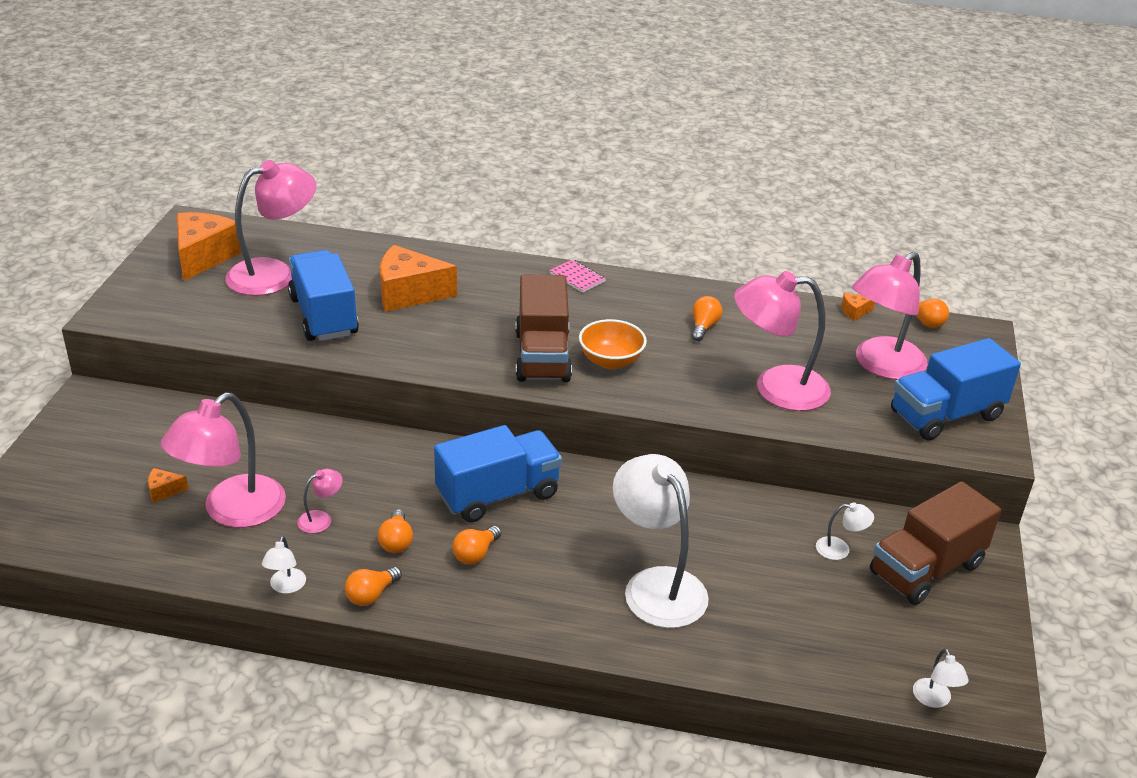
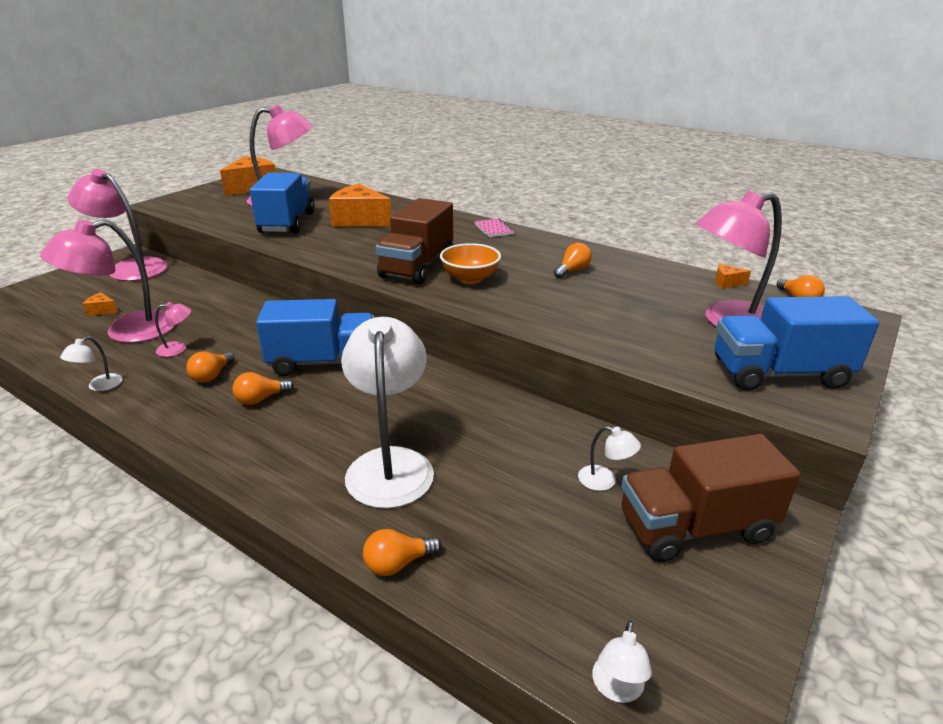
camera: 25 degrees right, 5 degrees down
orange light bulb [345,567,402,606] -> orange light bulb moved to [363,529,442,576]
pink lamp [734,271,831,411] -> pink lamp moved to [68,169,168,281]

